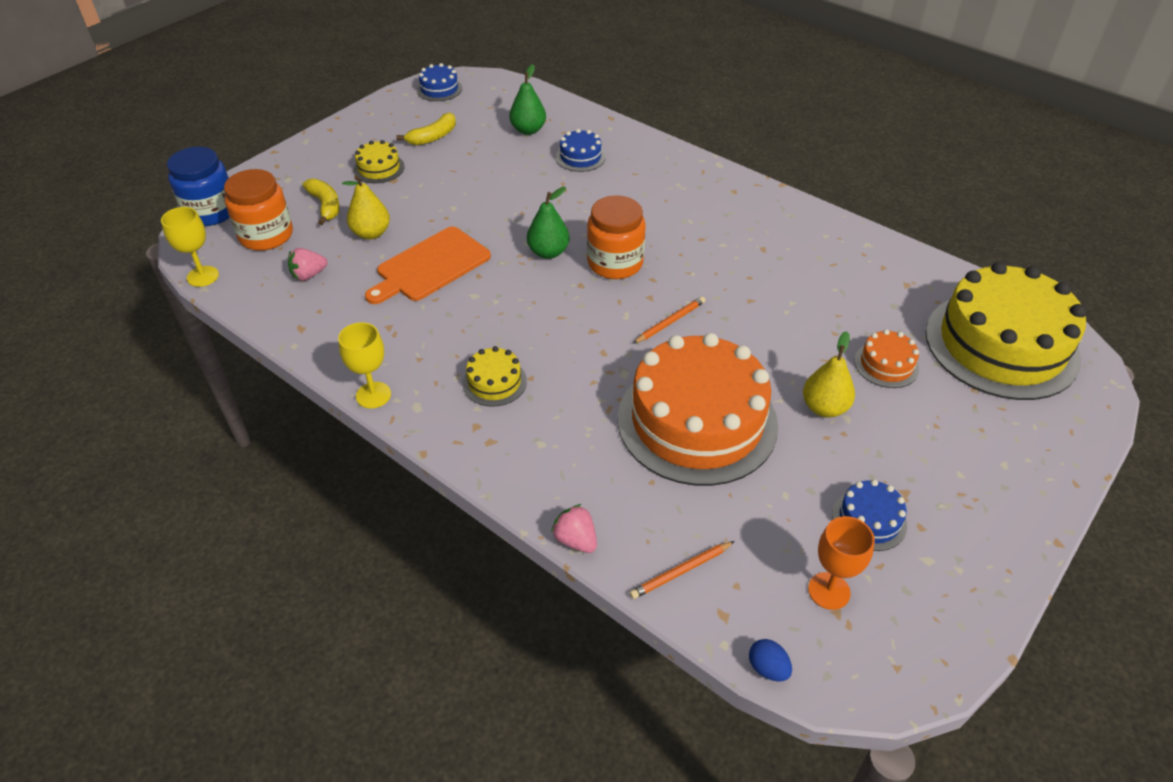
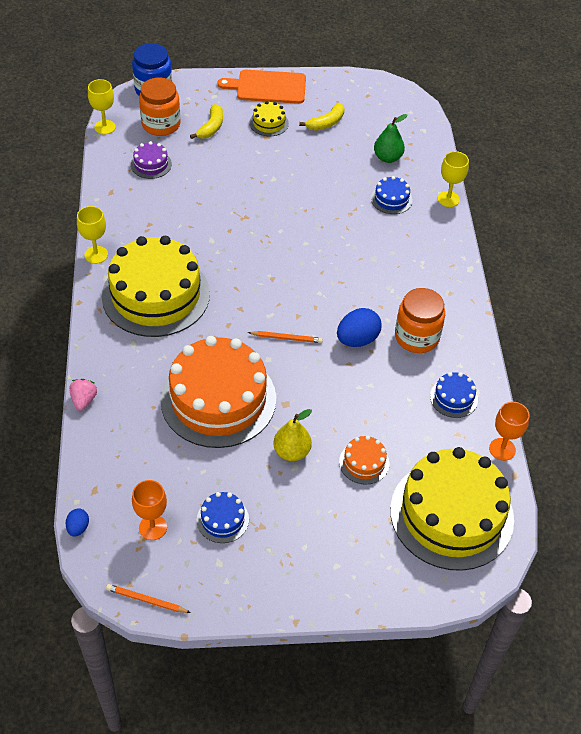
camera: 45 degrees right, 5 degrees up
pink strawberry [288,248,328,281] -> purple cake [131,141,172,179]
yellow pear [342,175,390,239] -> none
orange cutting board [365,226,491,304] -> orange cutting board moved to [218,70,306,104]
yellow banana [396,112,456,145] -> yellow banana turned 45 degrees counterclockwise [299,103,345,131]
blue cake [417,63,462,101] -> blue cake moved to [430,372,478,418]
yellow cake [462,346,527,407] -> yellow cake [102,236,210,337], size x2.38
green pear [527,187,570,259] -> none
orange jar [587,195,646,279] -> orange jar moved to [395,288,445,353]
orange pencil [629,541,735,599] -> orange pencil moved to [106,584,191,613]
none -> blue egg [337,308,382,347]
none -> yellow goblet [438,151,469,207]
none -> orange goblet [489,402,530,461]

